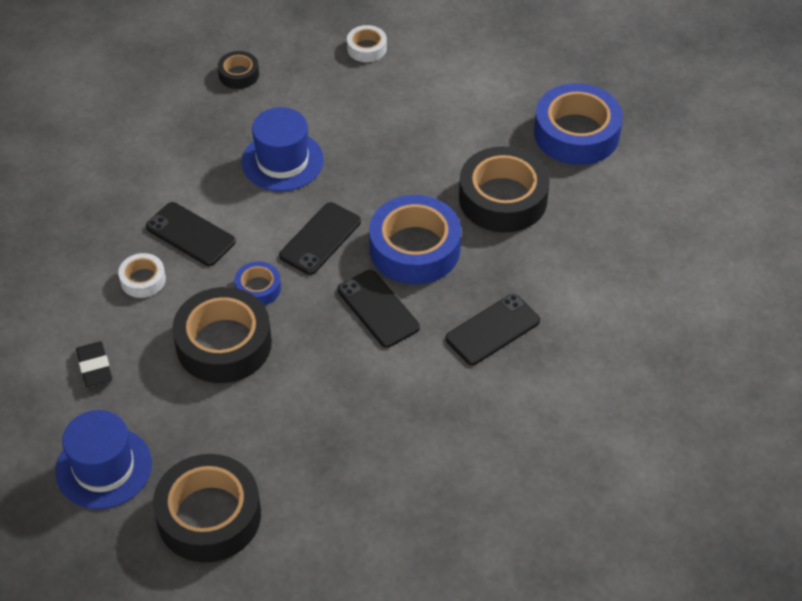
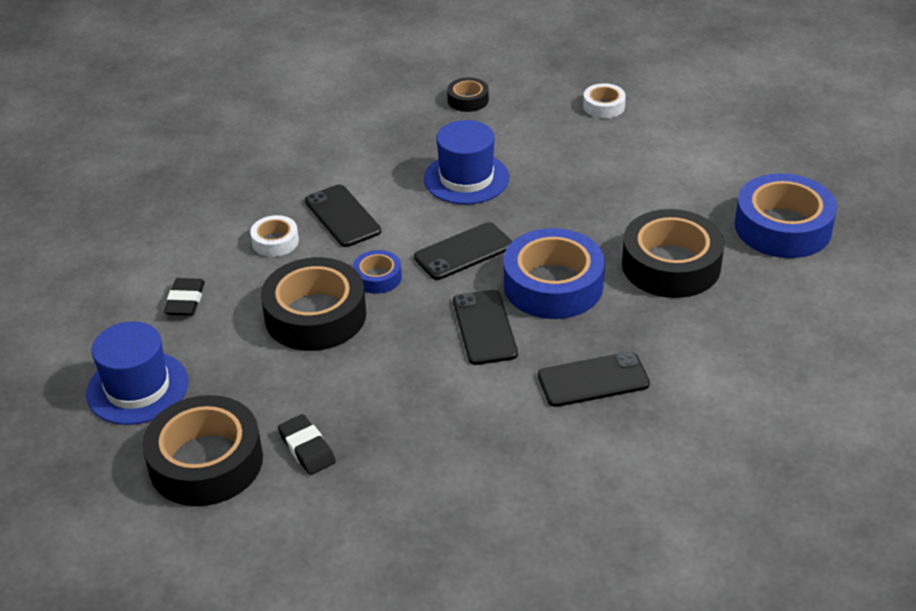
camera: 25 degrees right, 10 degrees down
none -> black eraser [278,414,336,475]

